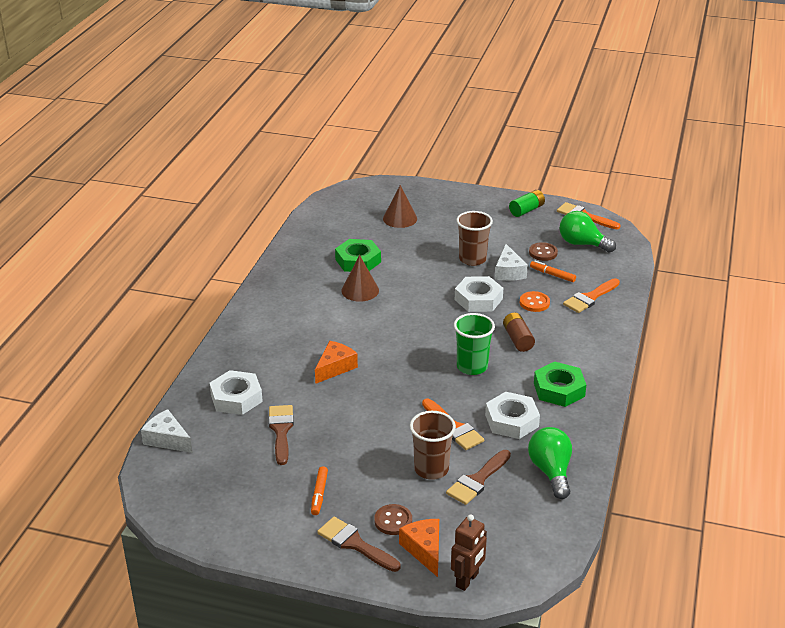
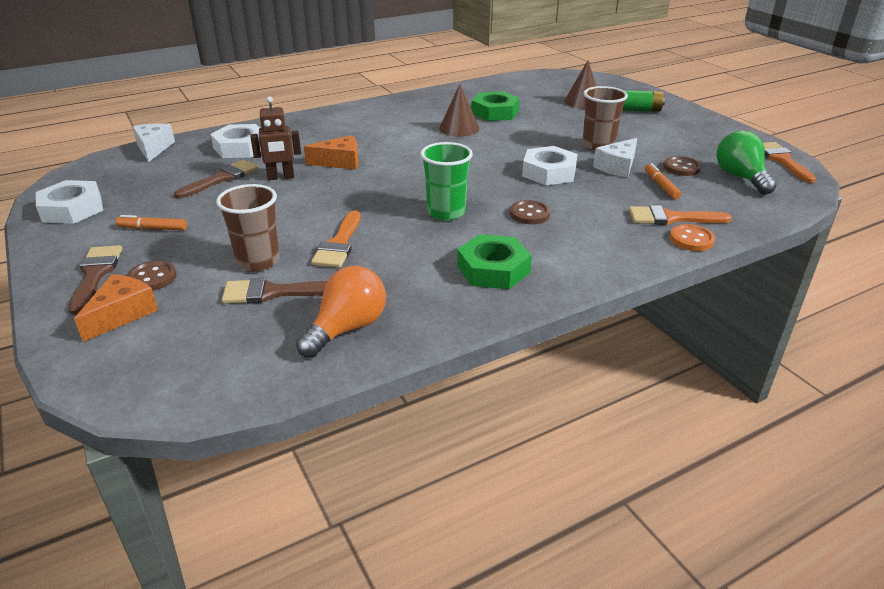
camera: 45 degrees right, 0 degrees up
orange marker [311,466,328,515] -> orange marker turned 45 degrees clockwise [116,215,187,230]
brown robot [451,514,487,591] -> brown robot moved to [250,96,301,180]
white nut [485,392,540,439] -> white nut moved to [36,180,103,224]
brown battery [503,313,535,352] -> brown button [510,200,550,224]
green battery [509,190,545,217] -> green battery moved to [622,90,665,112]
orange button [520,291,550,312] -> orange button moved to [670,224,715,251]
green light bulb [528,427,572,499] -> orange light bulb [296,266,386,358]

